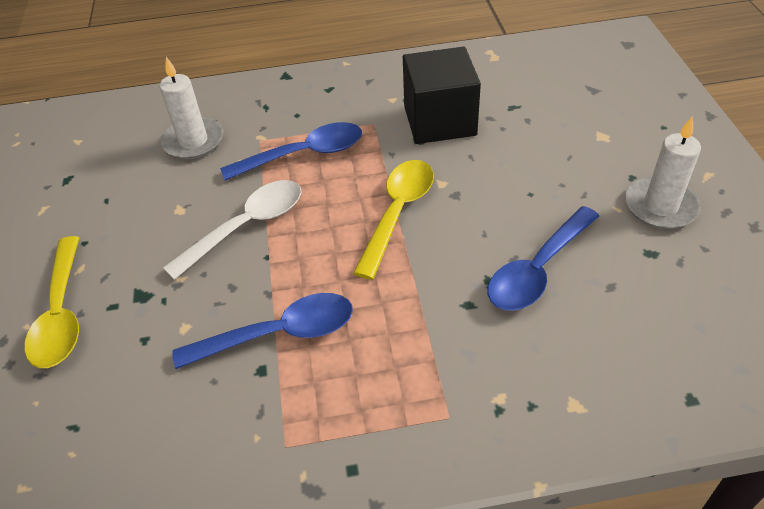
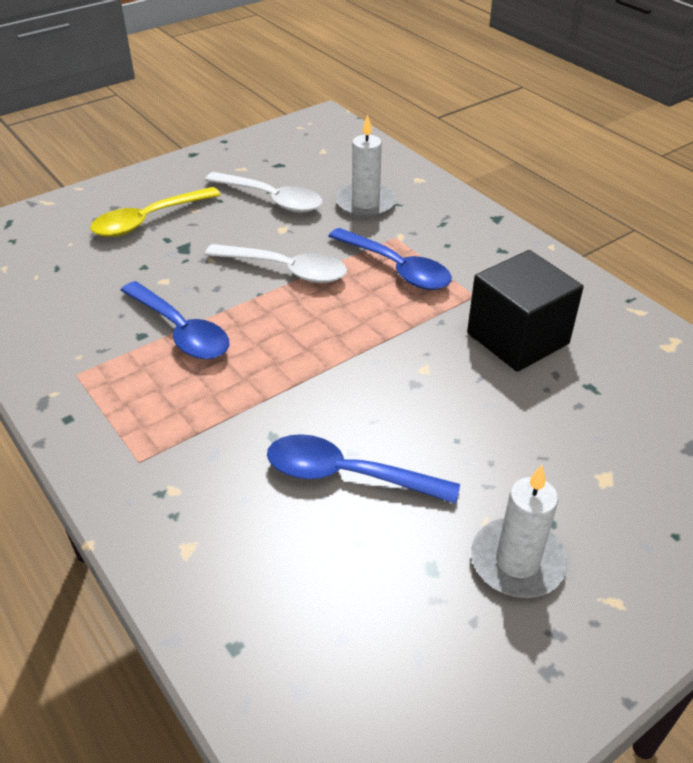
camera: 60 degrees right, 5 degrees down
yellow spoon [353,160,434,280] -> none
none -> white spoon [205,172,323,213]

